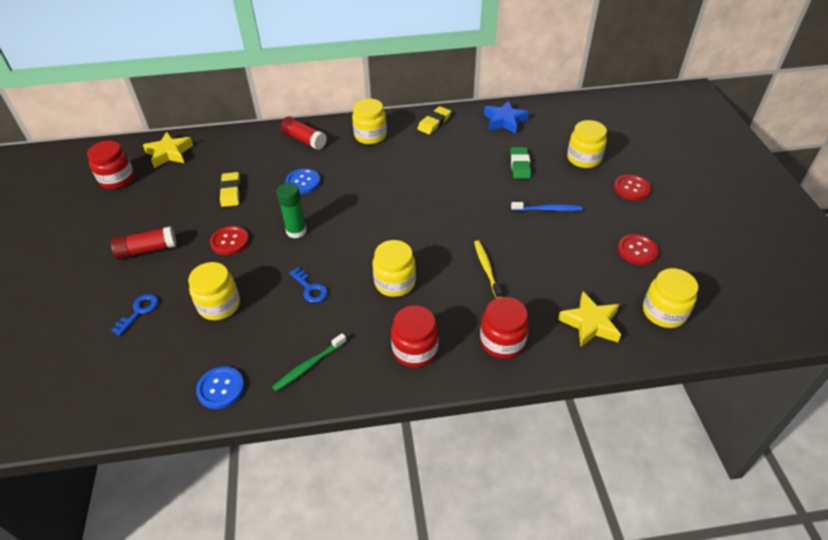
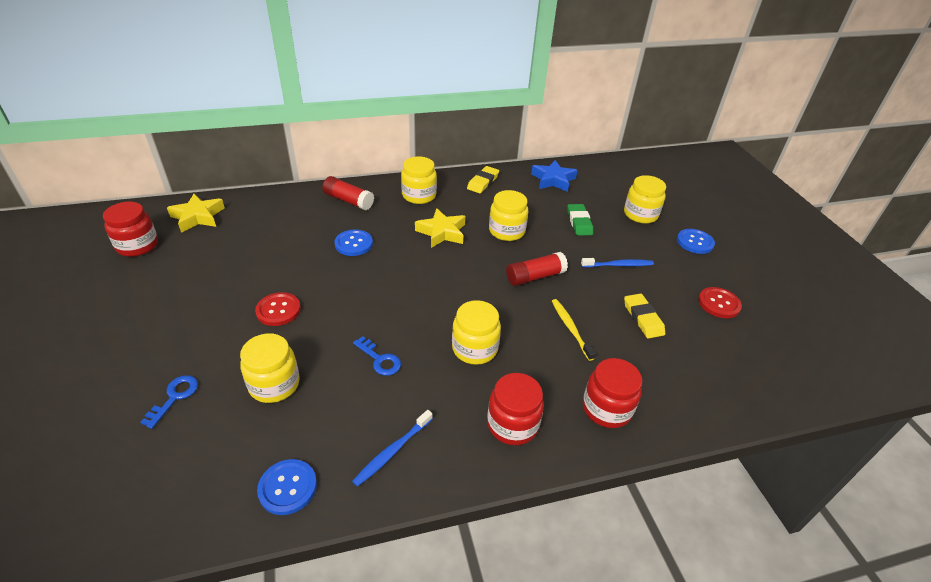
camera: 10 degrees left, 5 degrees down
red glue stick [111,227,176,259] -> red glue stick moved to [506,252,568,286]
yellow eraser [220,172,240,207] -> yellow eraser moved to [624,294,665,338]
green toothbrush [272,333,346,391] -> blue toothbrush [352,410,433,487]
green glue stick [277,183,307,238] -> none
yellow star [558,292,621,347] -> yellow star moved to [415,208,465,248]
red button [614,175,651,200] -> blue button [677,229,715,254]
yellow jar [643,268,698,328] -> yellow jar moved to [489,190,528,241]

